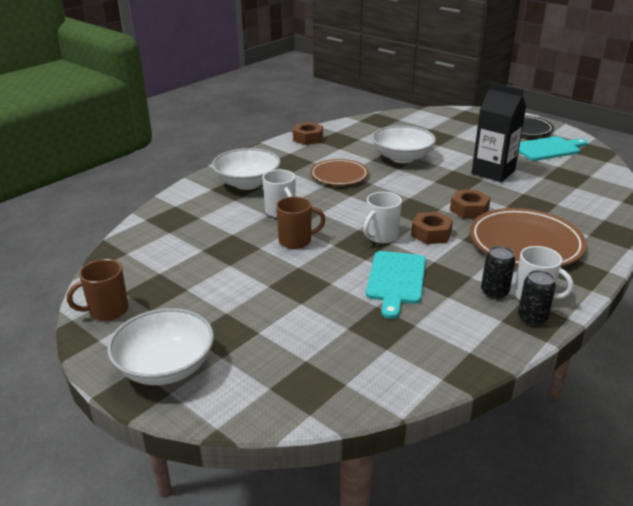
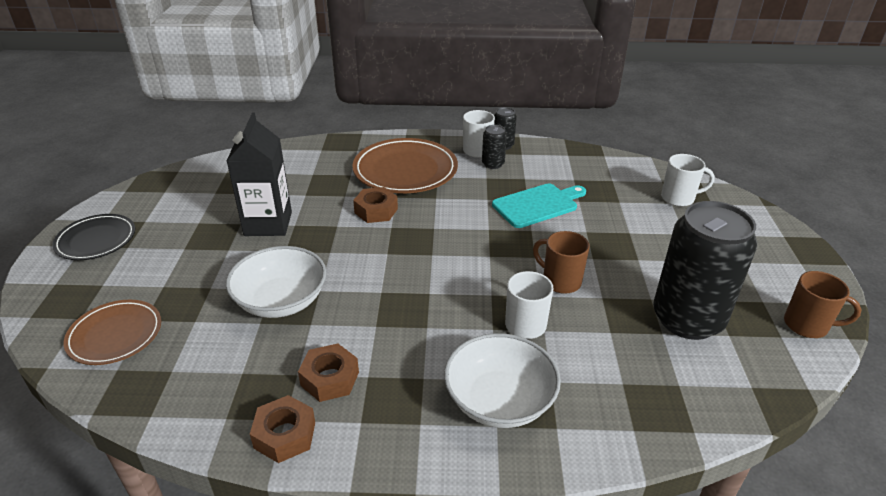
camera: 130 degrees left, 5 degrees up
white bowl [107,308,214,385] -> none
brown plate [310,159,369,185] -> brown plate moved to [63,300,161,365]
white mug [363,192,402,244] -> white mug moved to [661,154,715,207]
brown nut [411,212,453,244] -> brown nut moved to [298,344,359,402]
turquoise cutting board [519,136,587,161] -> none
none -> black can [653,201,757,340]

